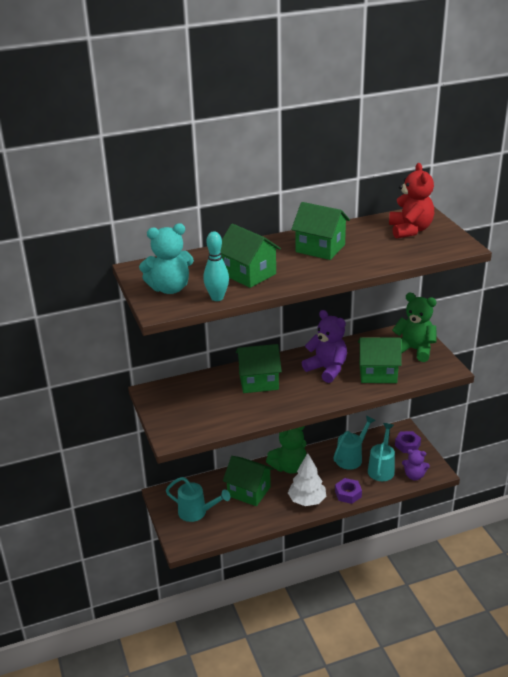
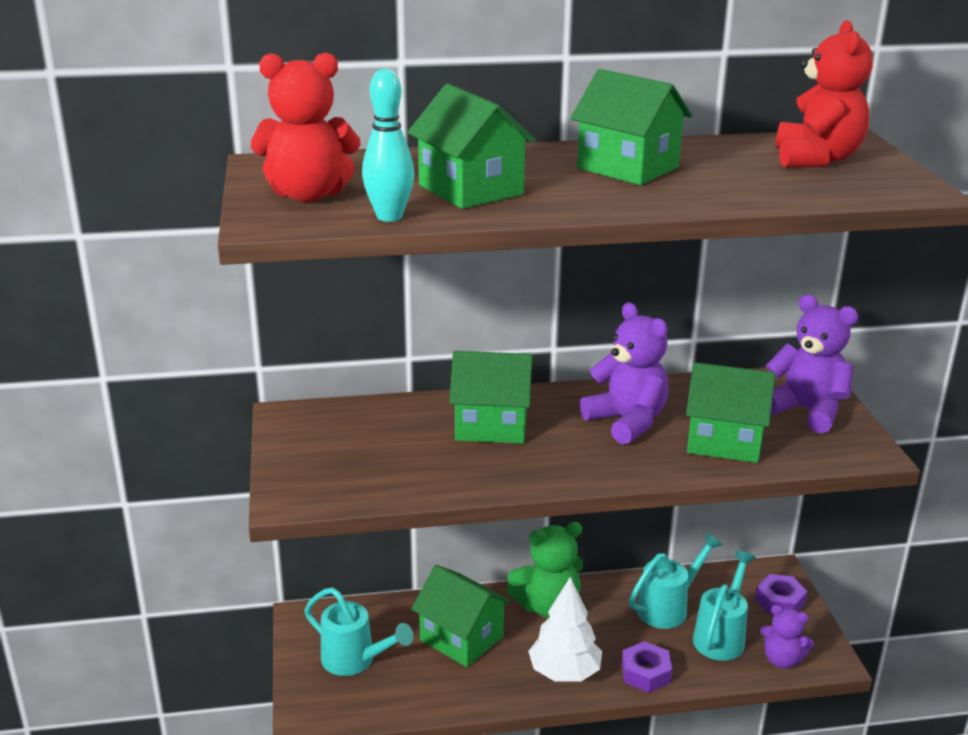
camera: 10 degrees right, 5 degrees down
turquoise teddy bear [139,223,194,294] -> red teddy bear [251,53,360,202]
green teddy bear [392,293,437,362] -> purple teddy bear [766,294,858,434]

